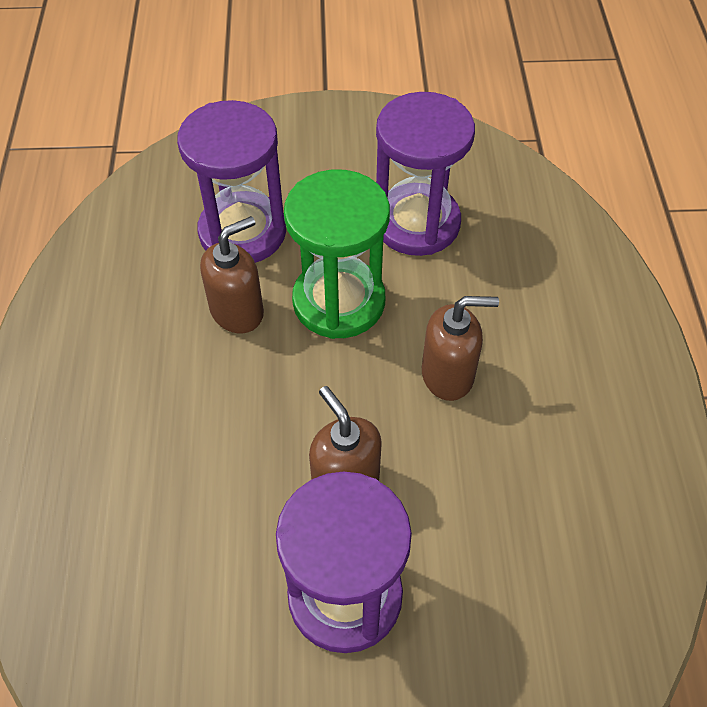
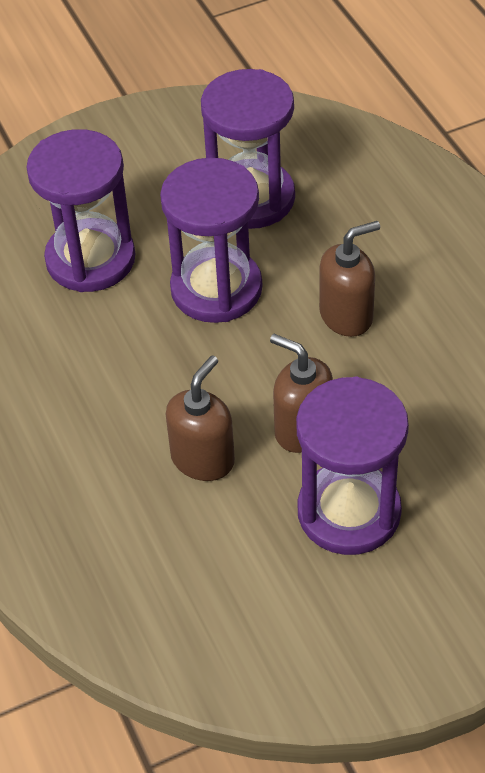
camera: 20 degrees left, 5 degrees down
brown soap dispenser [200,216,264,333] -> brown soap dispenser moved to [166,355,235,481]
green hourglass [284,170,390,339] -> purple hourglass [160,158,262,323]

